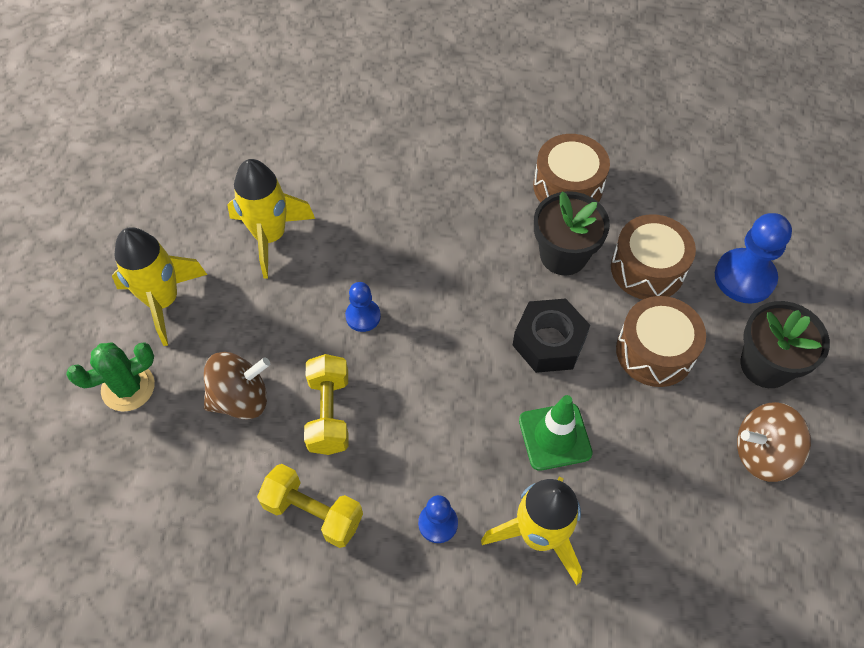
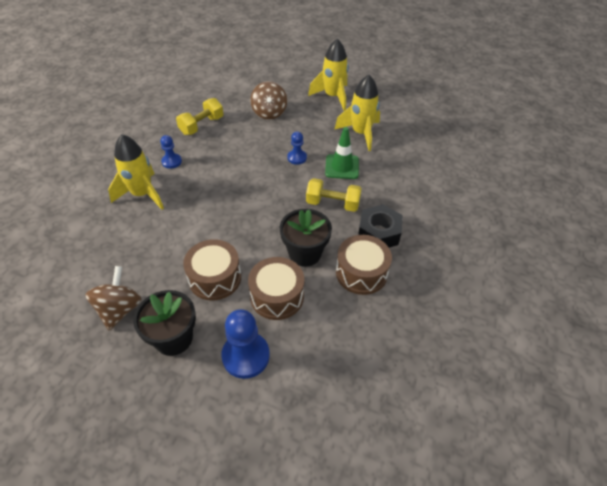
camera: 105 degrees right, 10 degrees down
green cactus [66,342,155,412] -> none
yellow dumbbell [304,354,348,455] -> yellow dumbbell moved to [306,178,362,212]
black nut [512,298,590,373] -> black nut moved to [358,204,403,248]
green traffic cone [519,395,593,471] -> green traffic cone moved to [325,127,359,179]

